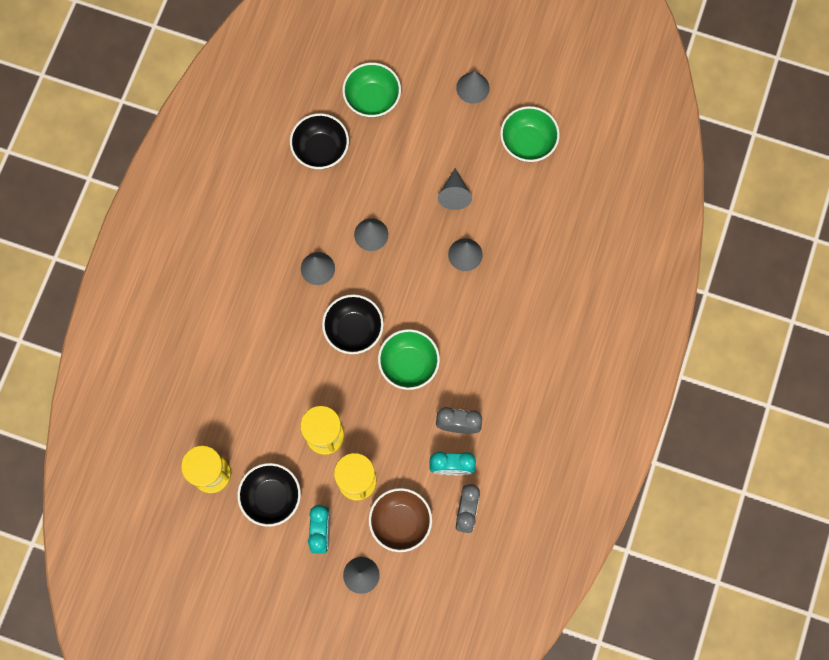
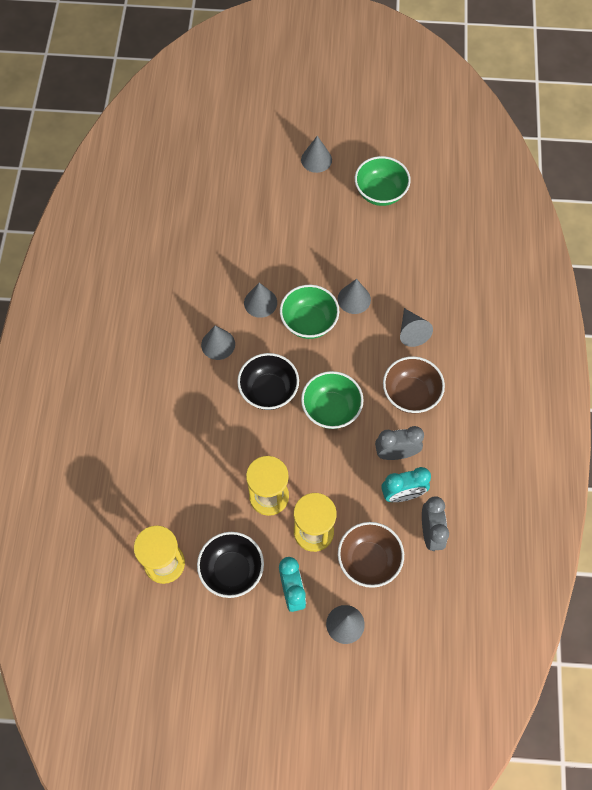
camera: 15 degrees left, 10 degrees down
black bowl [290,113,349,169] -> none
green bowl [342,62,401,118] -> green bowl moved to [280,285,339,339]
grey cone [438,168,472,210] -> grey cone moved to [400,308,433,347]
none -> brown bowl [383,356,445,414]

